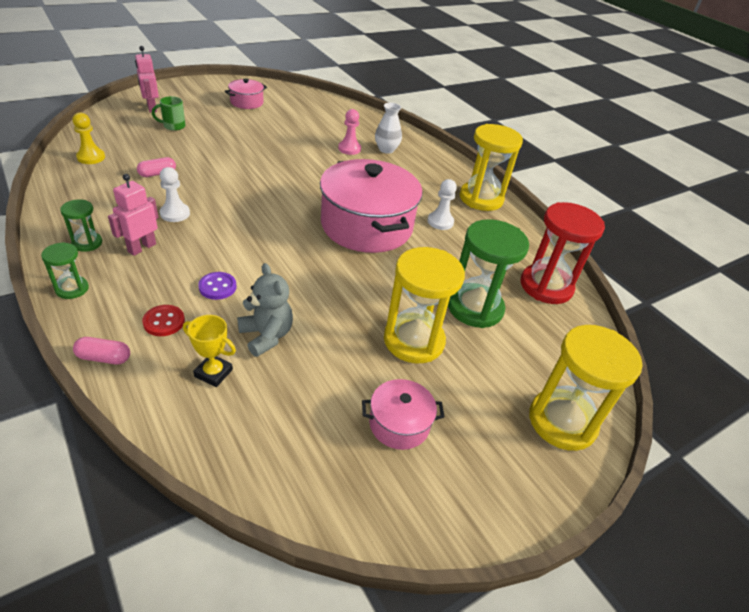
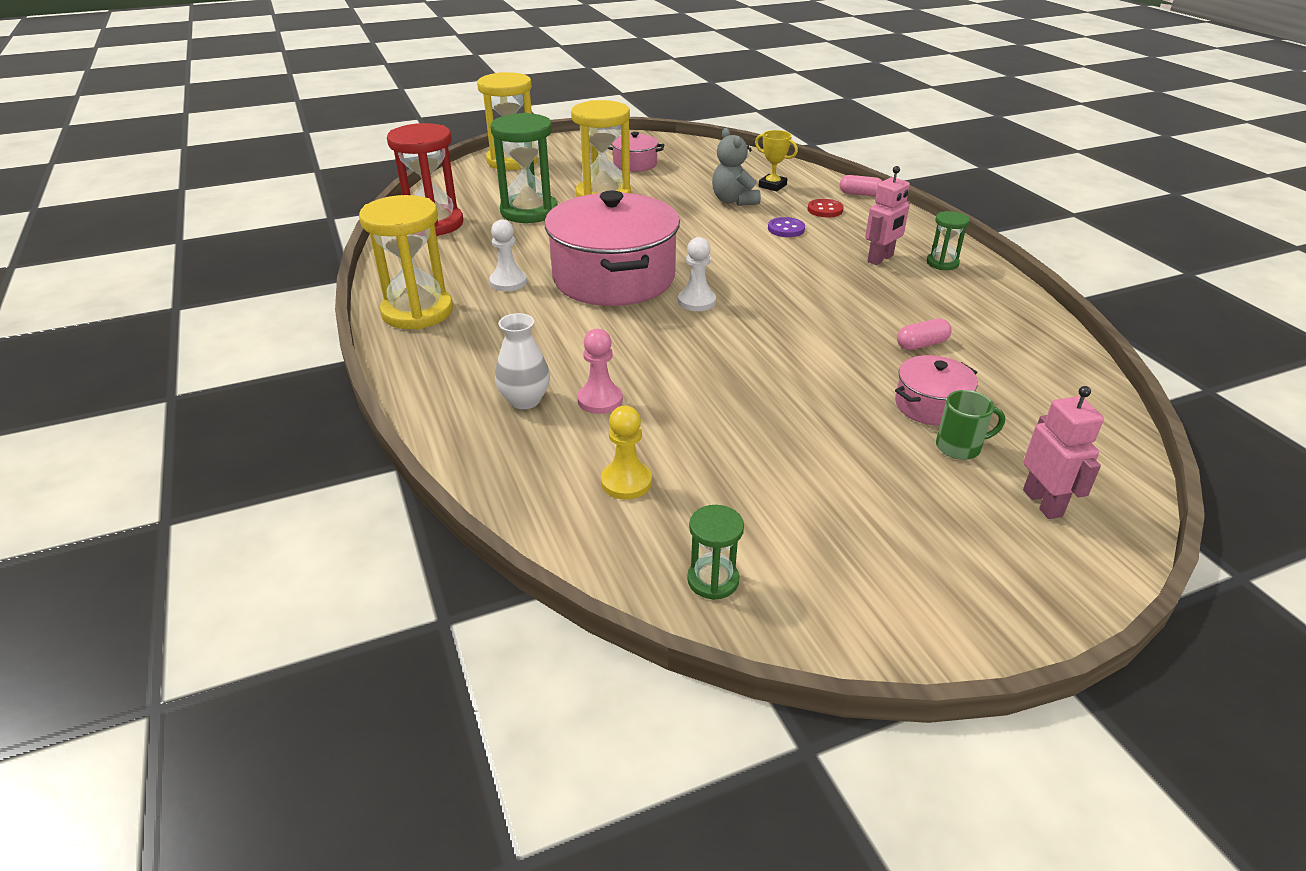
camera: 165 degrees left, 5 degrees down
green hourglass [41,242,89,299] -> green hourglass moved to [687,505,744,600]
yellow pawn [72,112,105,164] -> yellow pawn moved to [601,406,652,500]
white pawn [160,167,190,222] -> white pawn moved to [678,237,716,311]
pink pot [225,79,267,109] -> pink pot moved to [895,355,978,426]

